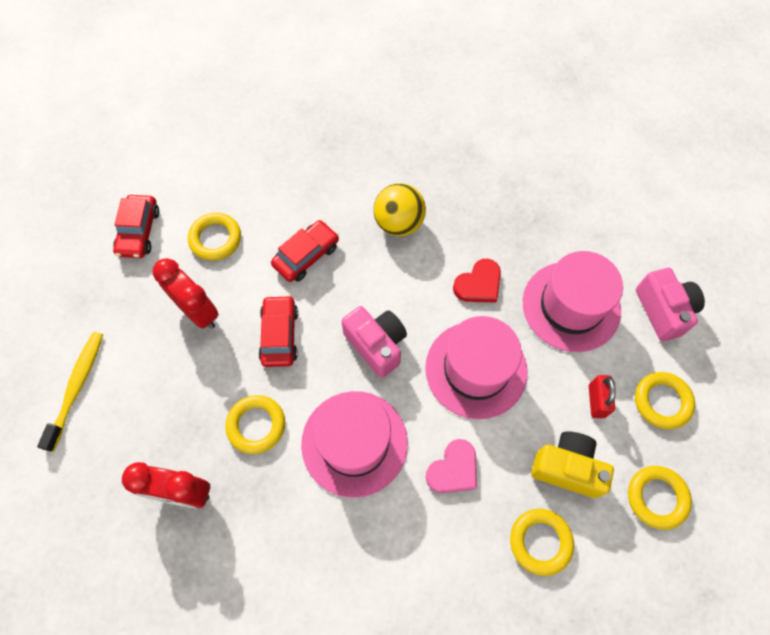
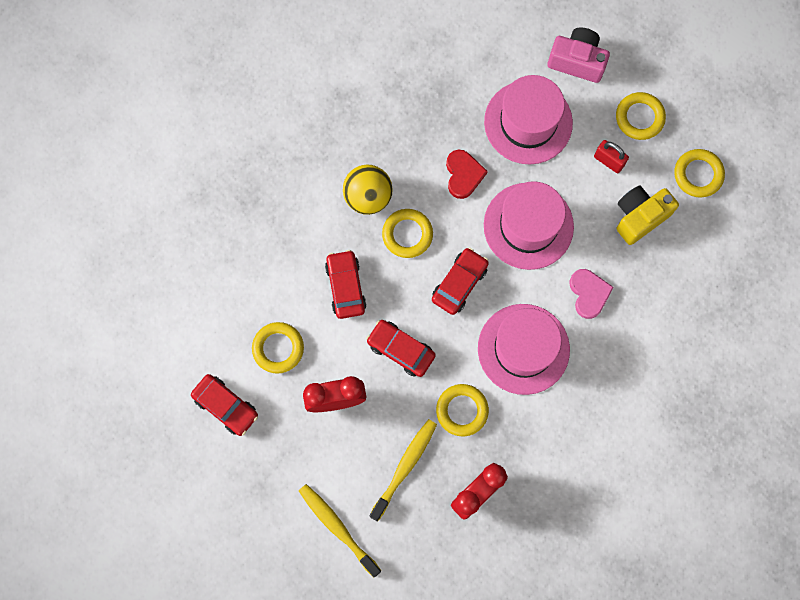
camera: 55 degrees left, 10 degrees up
pink camera [341,306,407,378] -> red car [432,248,489,315]
yellow ring [510,509,574,576] -> yellow ring moved to [382,209,433,258]
none -> yellow toothbrush [369,419,437,521]

